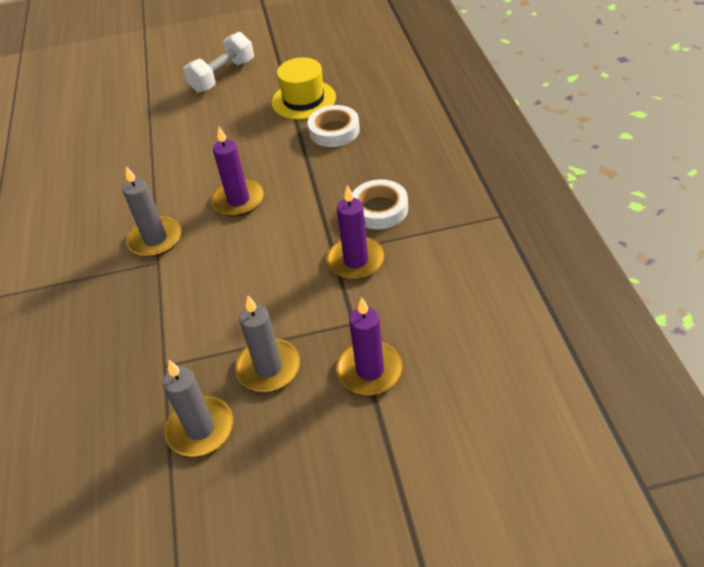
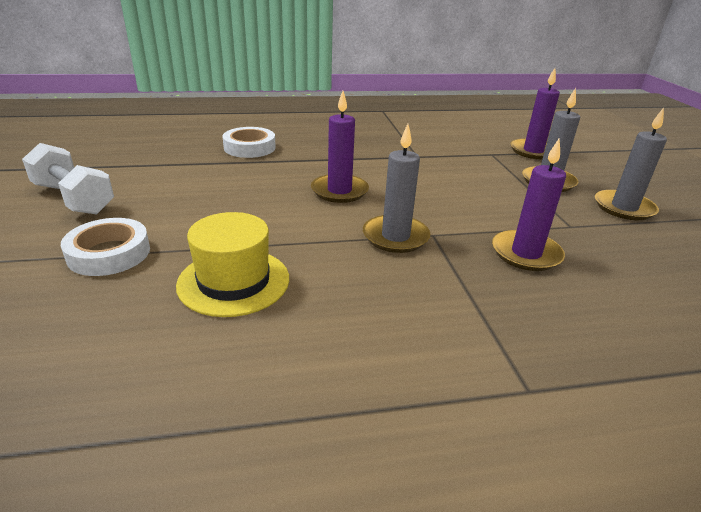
camera: 95 degrees left, 15 degrees down
yellow hat [271,57,336,120] -> yellow hat moved to [176,212,289,317]
purple candle [327,185,385,280] -> purple candle moved to [492,138,566,271]
white tape [352,179,408,229] -> white tape moved to [61,218,150,276]

